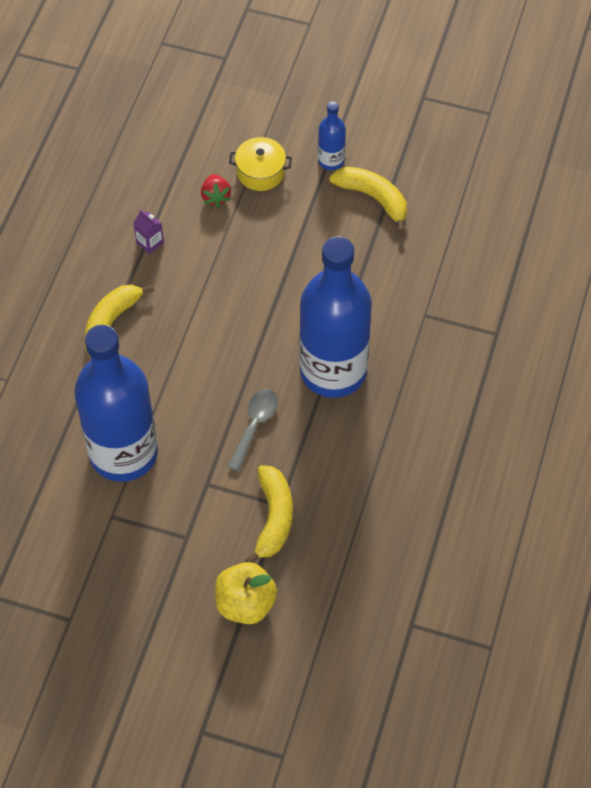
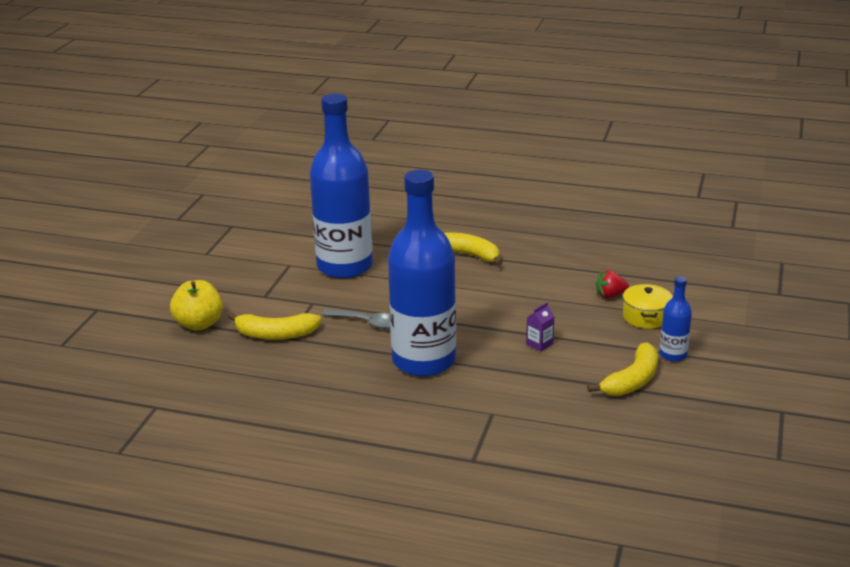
camera: 90 degrees right, 30 degrees down
purple carton [133,210,164,254] -> purple carton moved to [526,302,555,352]

